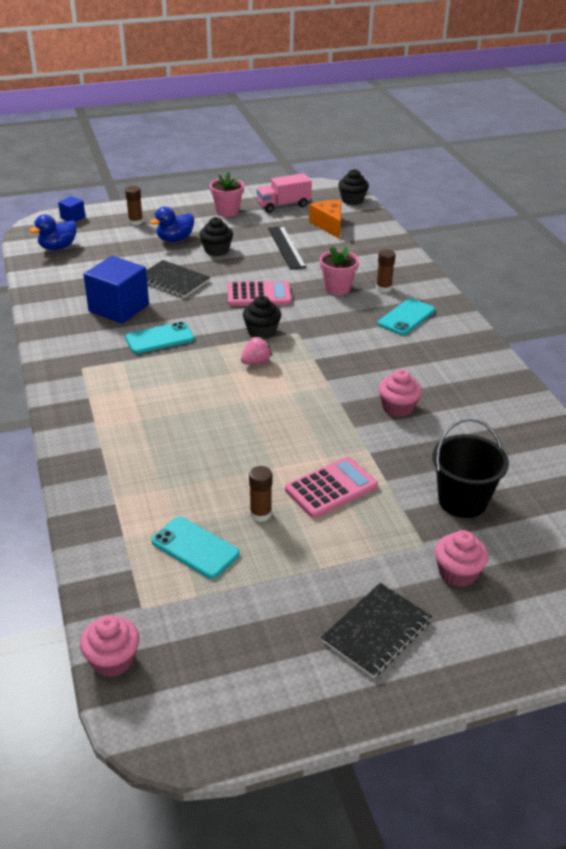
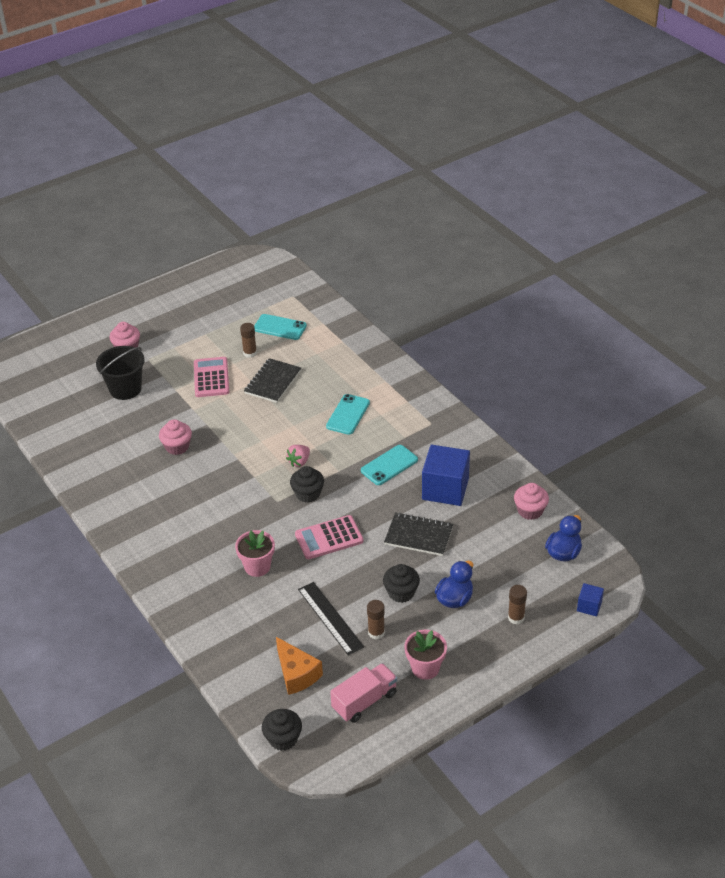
camera: 165 degrees right, 5 degrees up
pink cupcake [80,615,139,677] -> pink cupcake moved to [514,483,549,520]
pink calculator [285,457,378,518] -> pink calculator turned 135 degrees clockwise [194,357,229,397]
black notebook [321,583,432,678] -> black notebook moved to [244,358,301,403]
brown glue stick [376,249,395,293] -> brown glue stick moved to [367,600,385,640]
turquoise phone [378,298,435,335] -> turquoise phone moved to [326,394,370,435]

